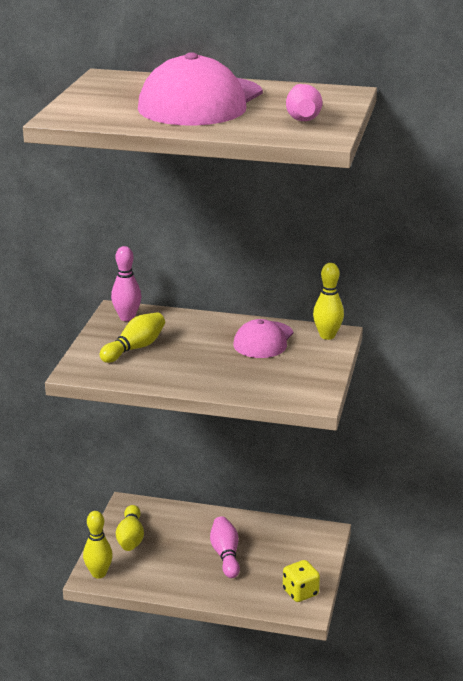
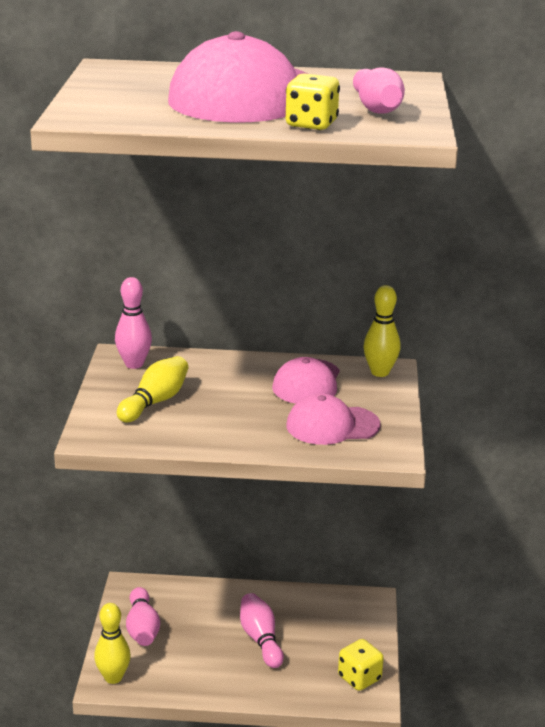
camera: 10 degrees left, 0 degrees up
yellow bowling pin [116,505,144,551] -> pink bowling pin [126,587,160,646]
none -> yellow dice [286,73,340,130]
none -> pink cap [287,393,381,445]

